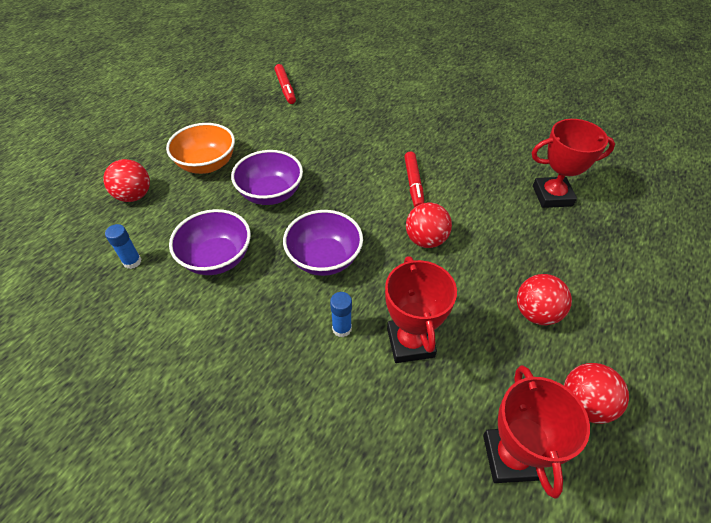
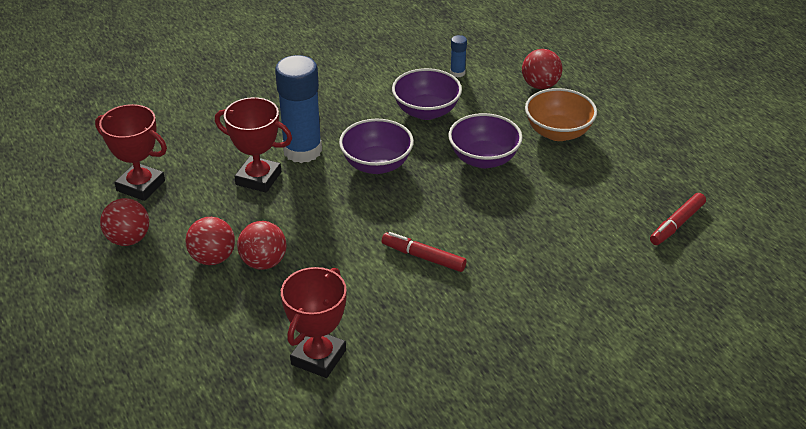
camera: 120 degrees right, 10 degrees down
red marker [274,64,296,104] -> red marker turned 60 degrees counterclockwise [650,193,706,245]
blue glue stick [330,292,352,337] -> blue glue stick [275,55,322,163], size x2.33
red ball [406,203,452,248] -> red ball moved to [237,221,287,270]

